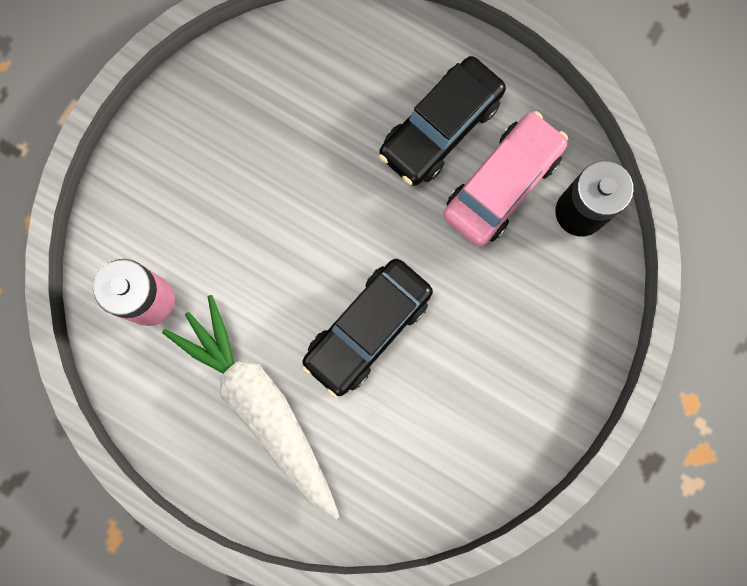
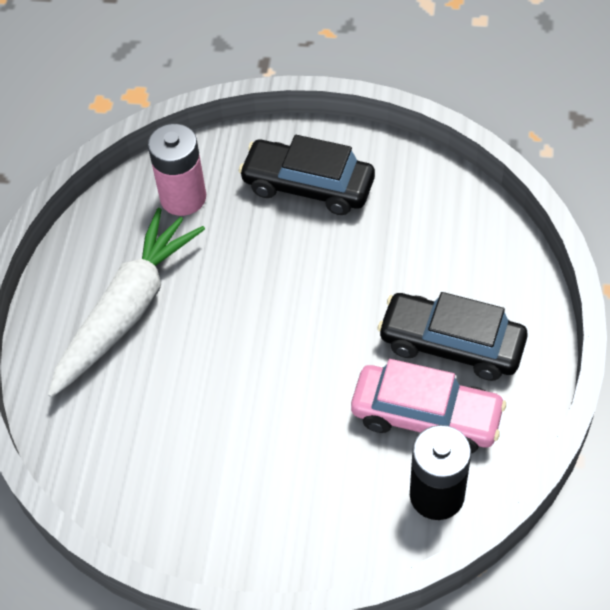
camera: 70 degrees right, 25 degrees down
black car [301,259,433,398] -> black car moved to [239,135,375,215]

